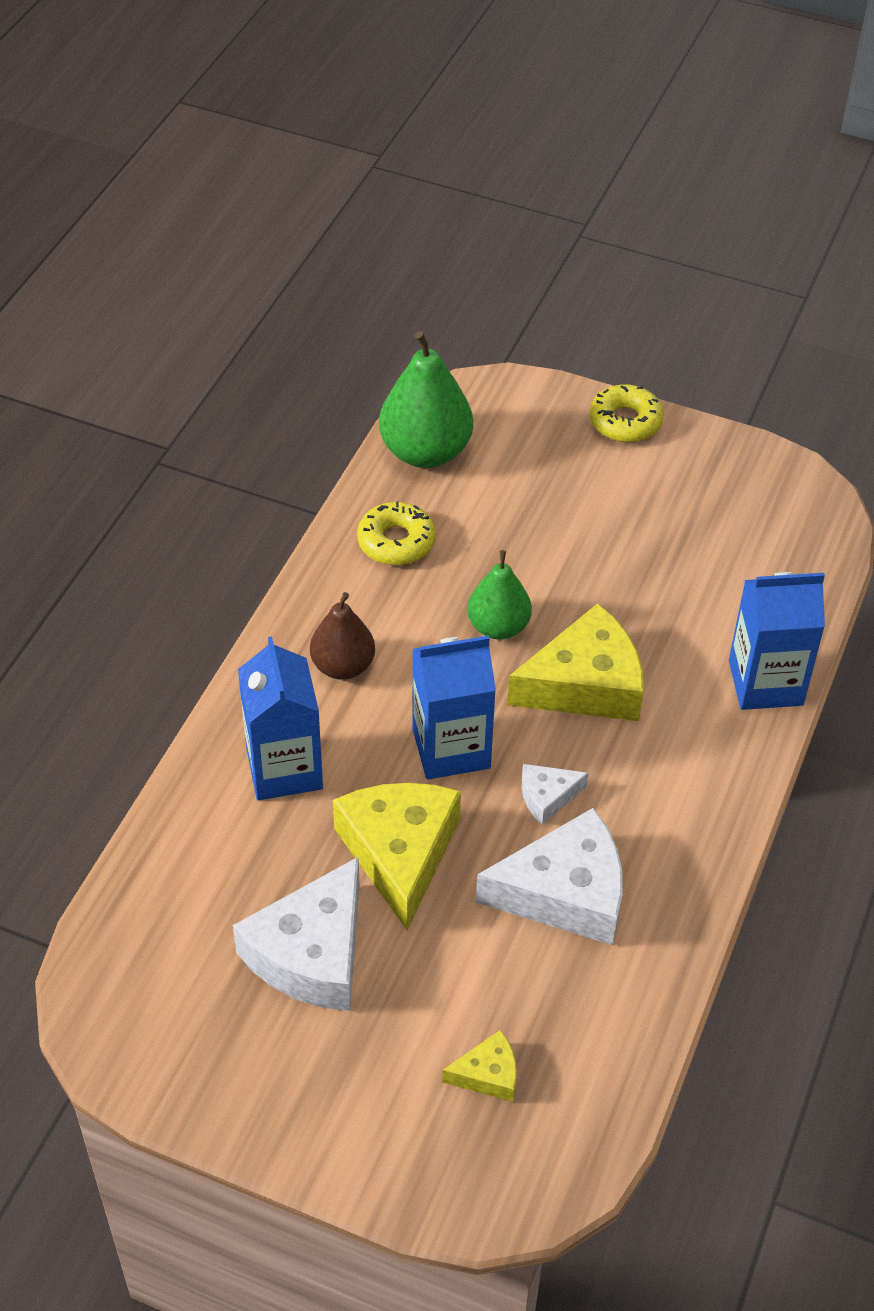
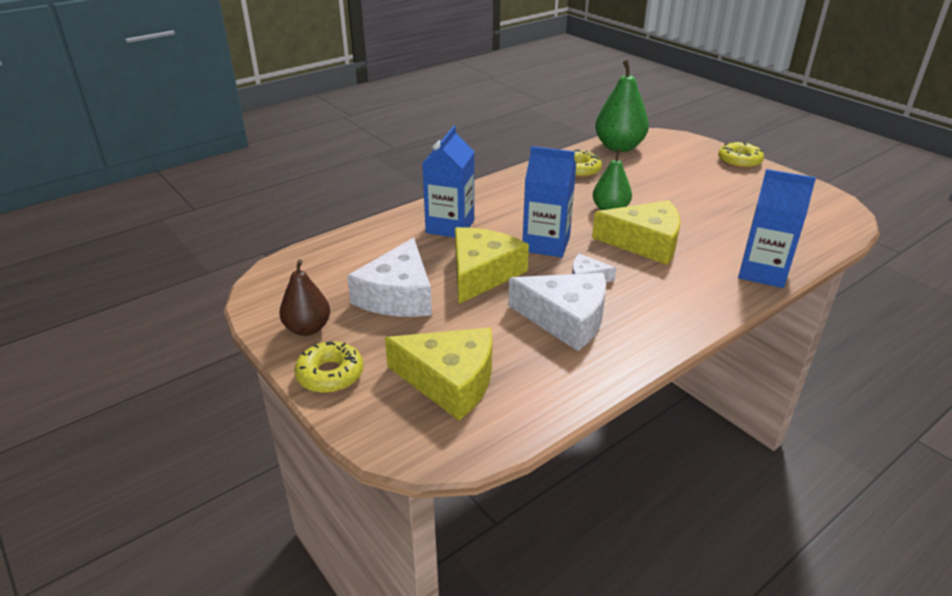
camera: 30 degrees right, 15 degrees down
white cheese [233,857,359,1011] -> white cheese turned 45 degrees counterclockwise [347,238,432,317]
brown pear [310,592,375,680] -> brown pear moved to [279,259,330,336]
yellow cheese [442,1030,517,1102] -> yellow cheese [385,327,492,420], size x2.08
none -> yellow donut [295,341,364,393]

